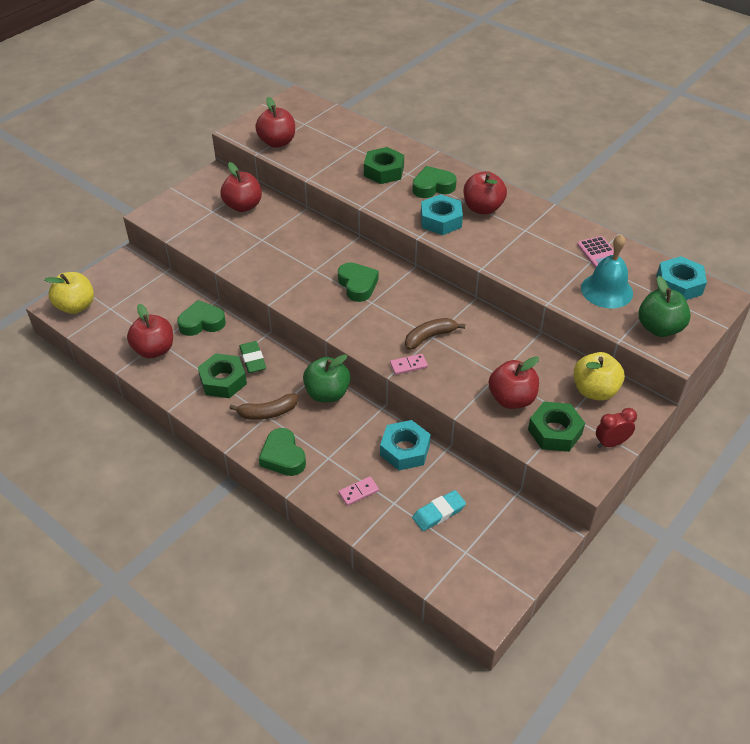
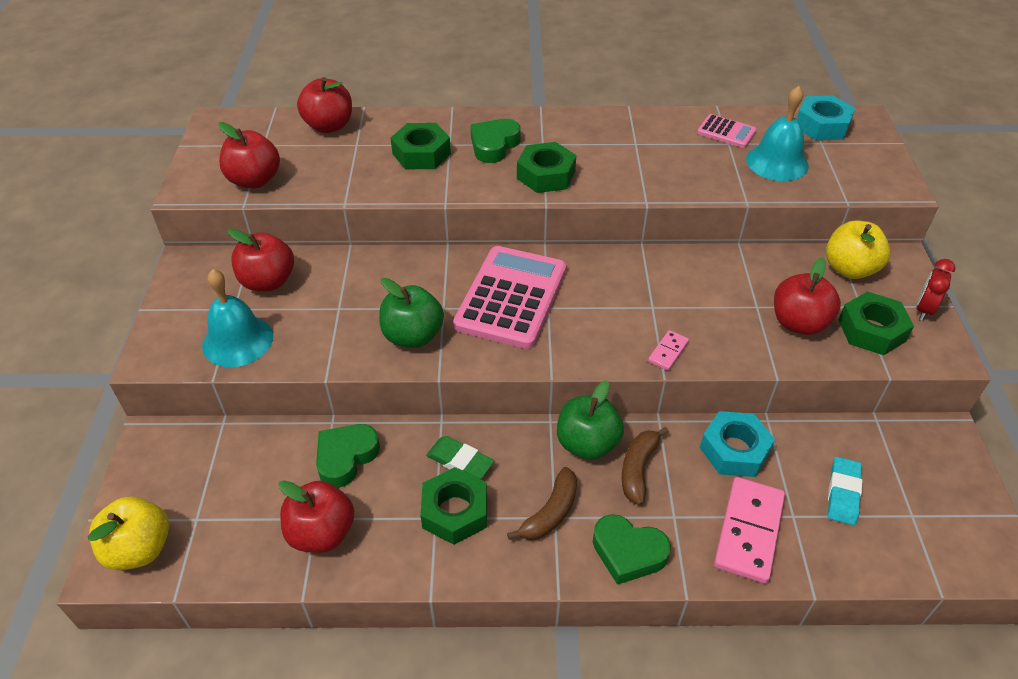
camera: 40 degrees left, 0 degrees up
green heart [338,262,379,302] -> pink calculator [453,246,566,349]
pink domino [339,477,379,506] -> pink domino [714,477,785,584], size x2.05
brown banana [405,318,465,350] -> brown banana moved to [622,427,669,505]
turquoise nut [421,194,463,235] -> green nut [517,142,576,193]
red apple [464,171,507,215] -> red apple moved to [297,77,352,133]
green apple [639,276,691,337] -> green apple moved to [379,278,444,348]
none -> turquoise bell [202,269,273,367]

